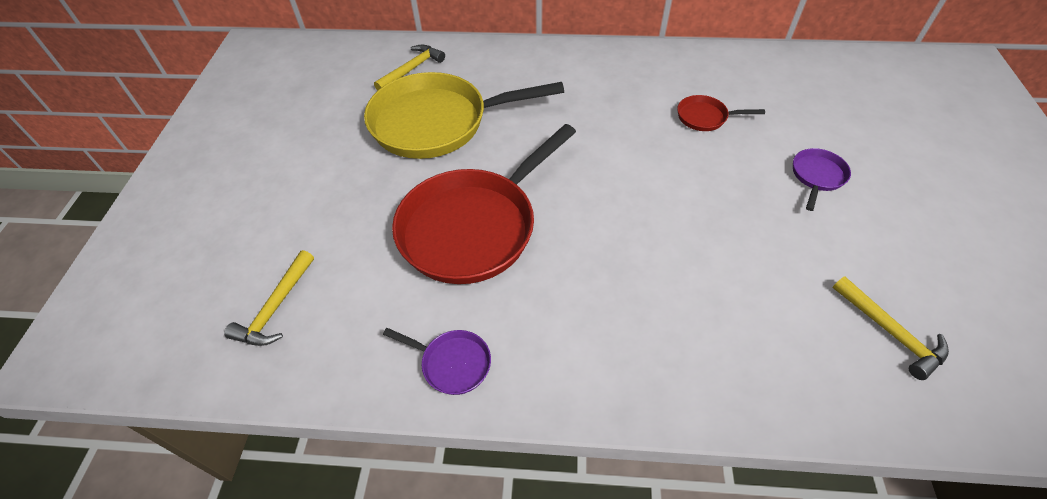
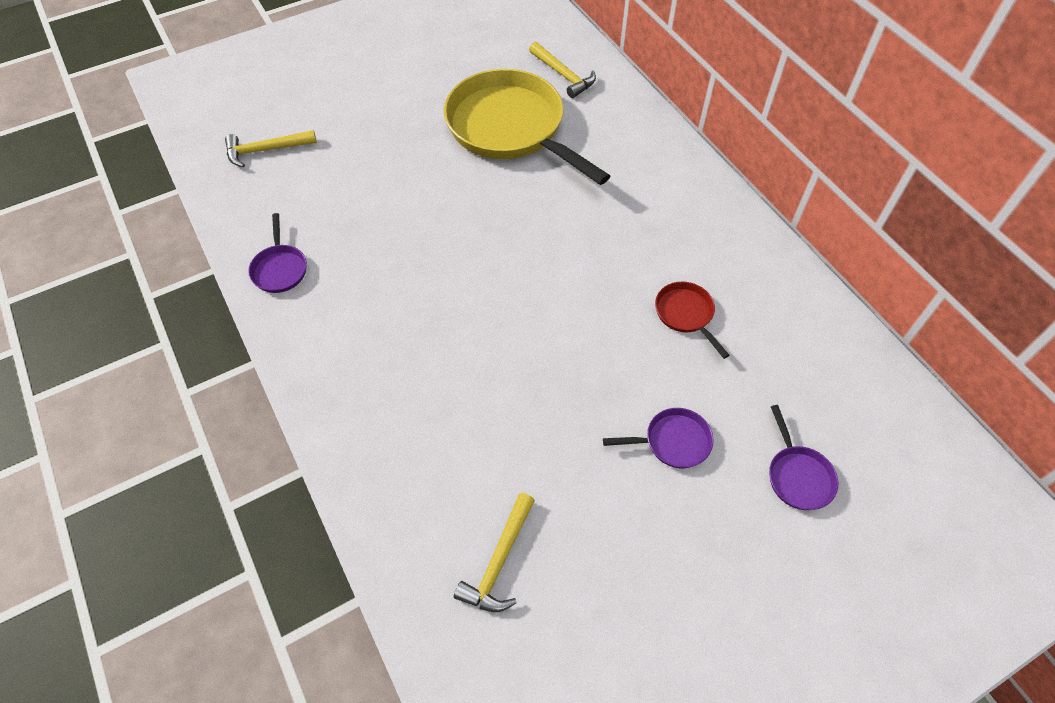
camera: 55 degrees right, 5 degrees up
yellow hammer [374,45,445,90] -> yellow hammer turned 45 degrees clockwise [529,42,596,98]
red pan [392,124,576,284] -> none
none -> purple pan [769,405,838,510]

